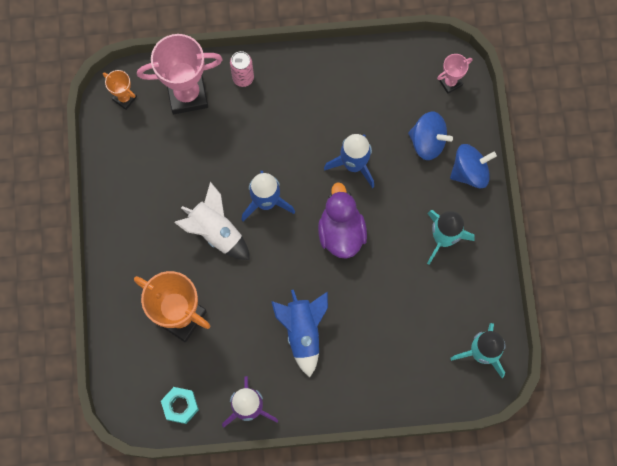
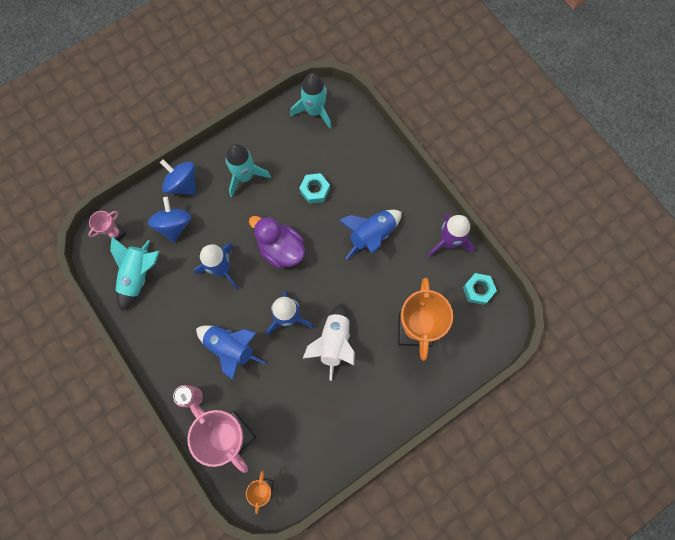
camera: 120 degrees left, 0 degrees up
purple duck [318,182,367,259] -> purple duck turned 75 degrees clockwise [249,216,305,268]
pink trophy [437,54,472,94] -> pink trophy turned 75 degrees counterclockwise [88,211,126,241]
none -> turquoise rocket [110,237,160,311]
none -> blue rocket [196,325,266,380]
none -> turquoise nut [299,173,330,204]

